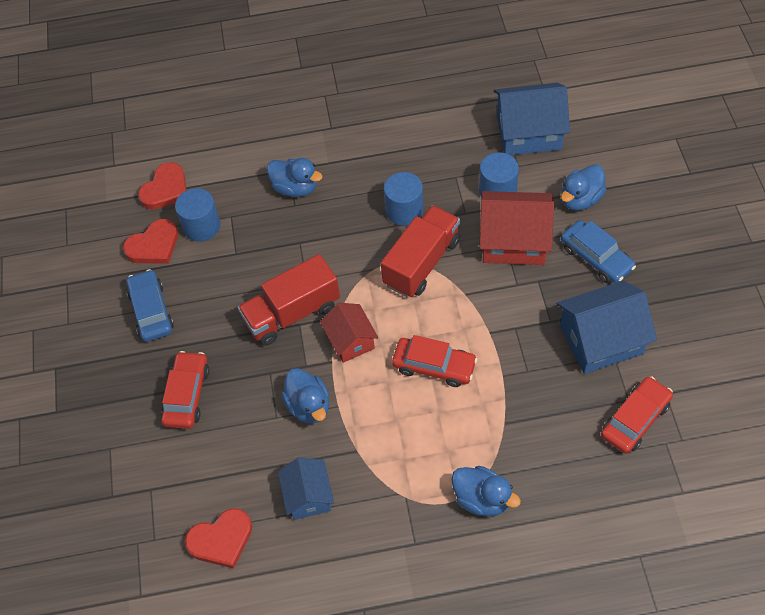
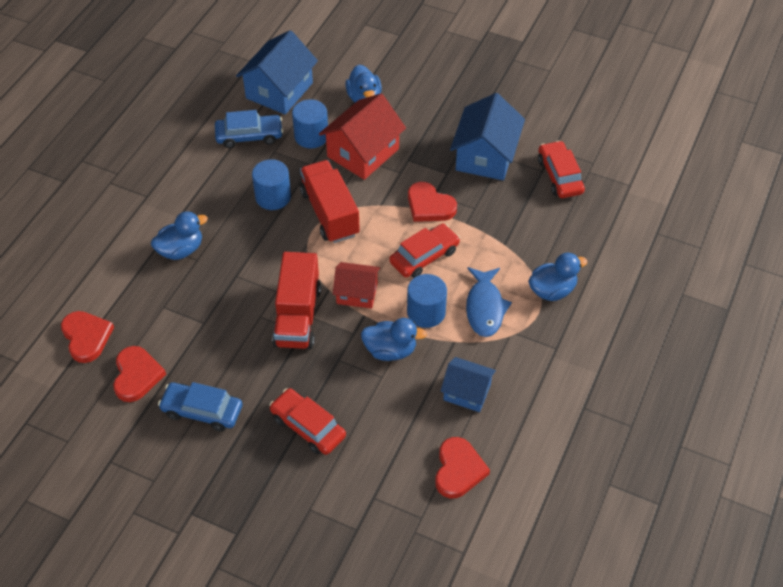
camera: 60 degrees left, 5 degrees down
blue cylinder [175,188,221,242] -> blue cylinder moved to [407,274,447,328]
blue car [561,220,636,283] -> blue car moved to [215,110,283,148]
none -> red heart [408,182,457,222]
none -> blue fish [466,267,512,337]

